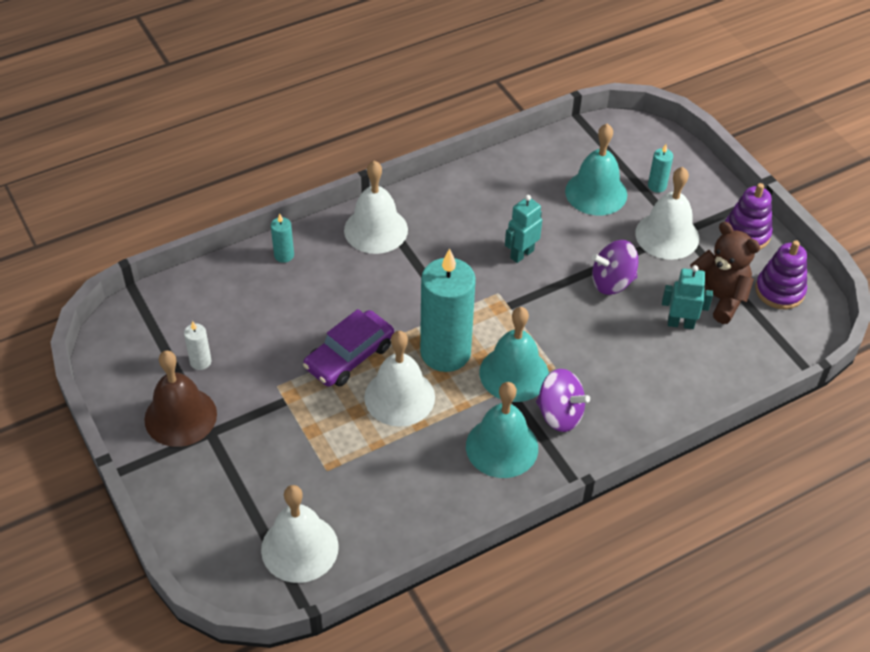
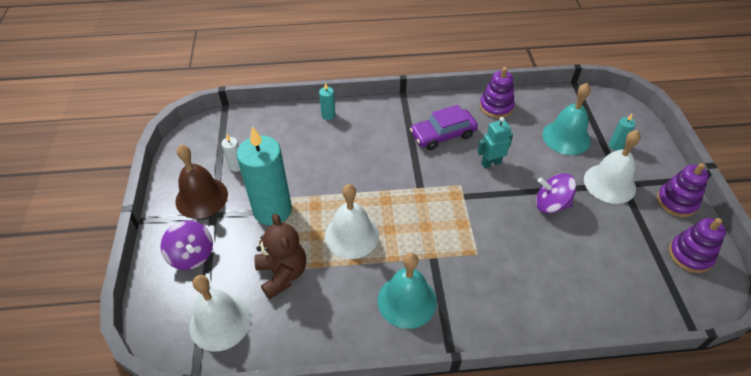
camera: 25 degrees right, 0 degrees up
purple car [303,309,394,387] -> purple car moved to [410,105,478,150]
white bell [344,161,408,254] -> none
turquoise candle [420,248,476,372] -> turquoise candle moved to [236,126,292,225]
turquoise bell [479,307,549,402] -> none
purple spinning top [536,369,590,432] -> purple spinning top moved to [160,220,213,270]
turquoise robot [662,265,713,329] -> none
brown teddy bear [690,222,760,324] -> brown teddy bear moved to [255,213,306,299]
none -> purple stacking toy [479,67,515,118]

